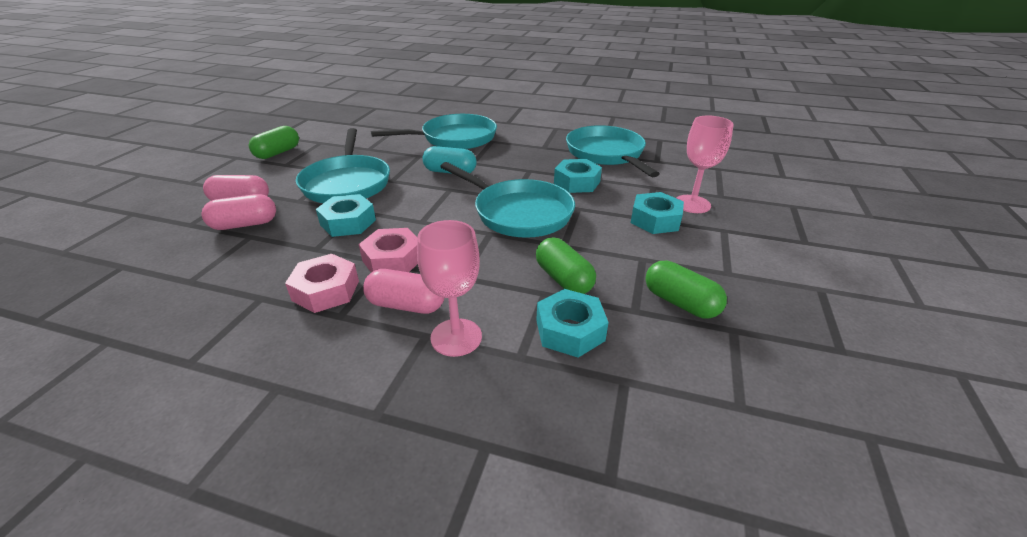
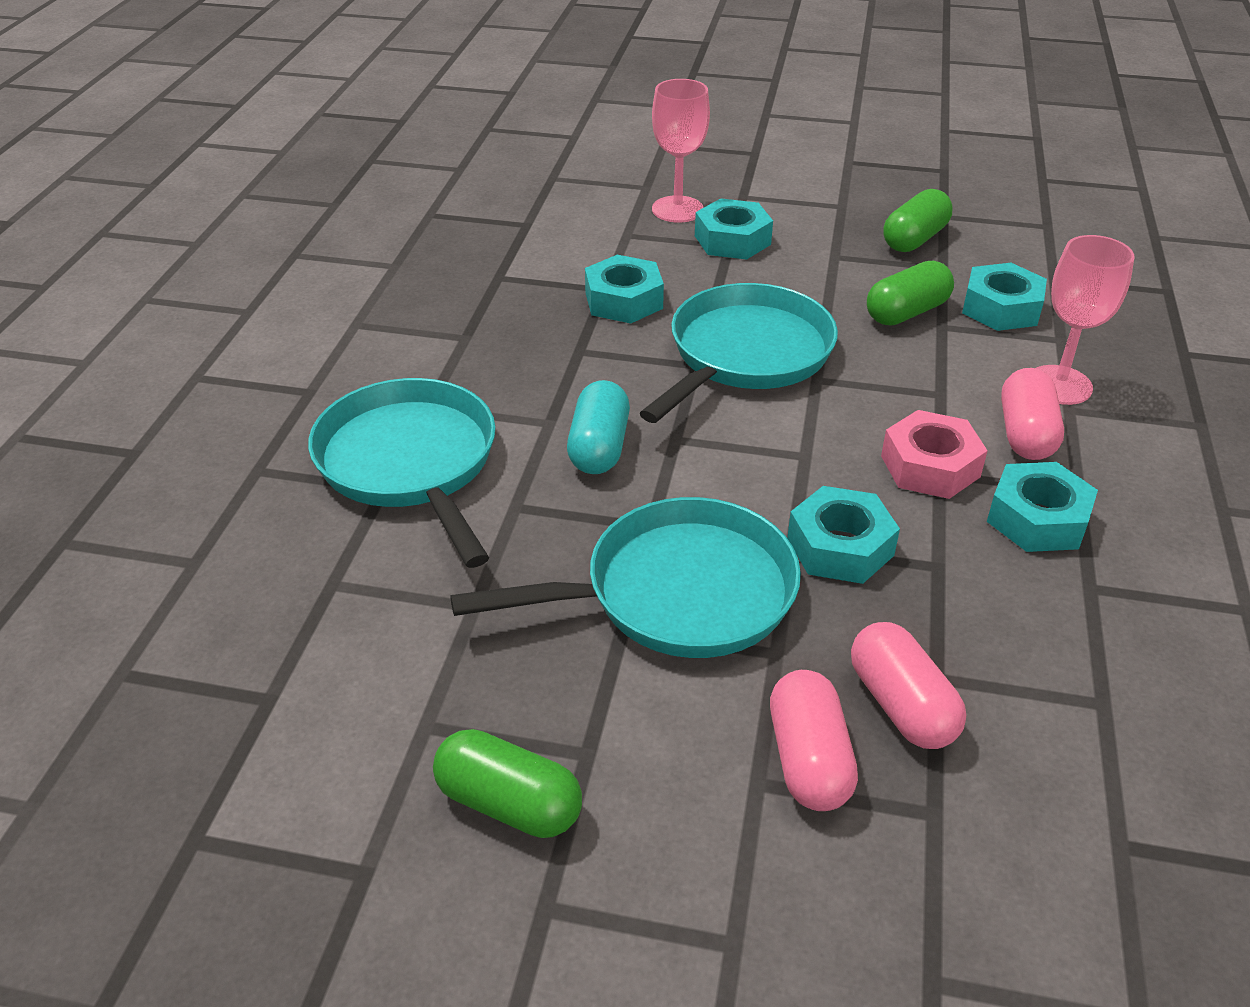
camera: 95 degrees left, 5 degrees up
pink nut [285,254,359,313] -> turquoise nut [987,462,1098,552]
turquoise pan [566,125,659,177] -> none

